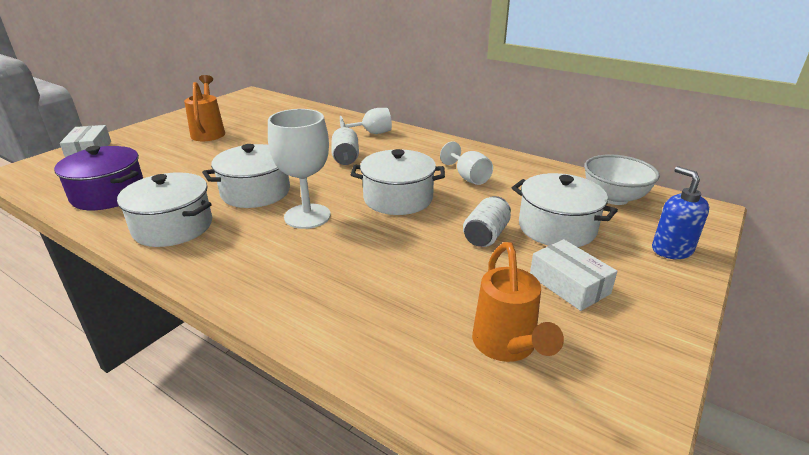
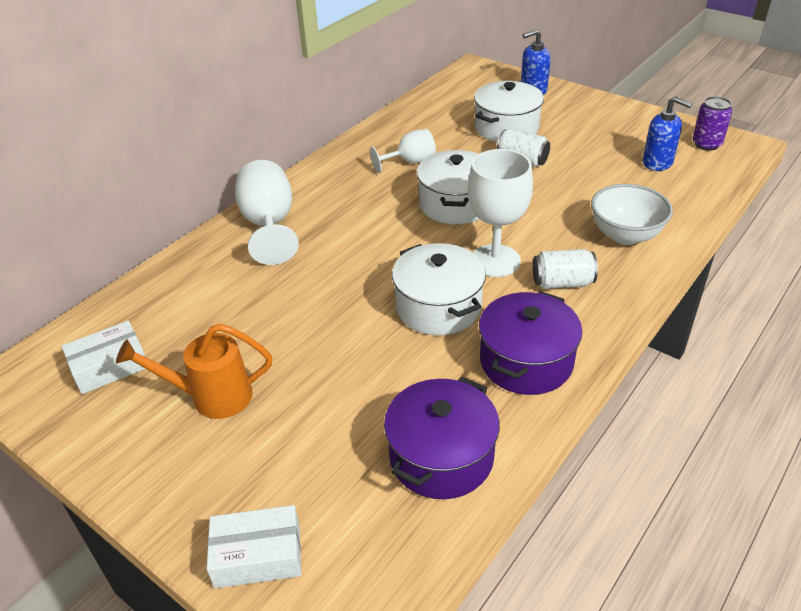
camera: 85 degrees left, 10 degrees up
white pot [117,172,212,247] -> purple pot [479,291,582,395]
white can [331,127,359,165] -> white can moved to [533,249,598,289]
white goblet [340,108,392,134] -> white goblet [235,160,299,265], size x1.59
orange watering can [472,242,564,362] -> blue soap dispenser [642,96,692,171]
white box [530,239,617,311] -> white box moved to [62,321,145,394]
white bowl [584,154,660,205] -> white bowl moved to [591,184,673,245]
none -> purple can [692,96,732,151]

